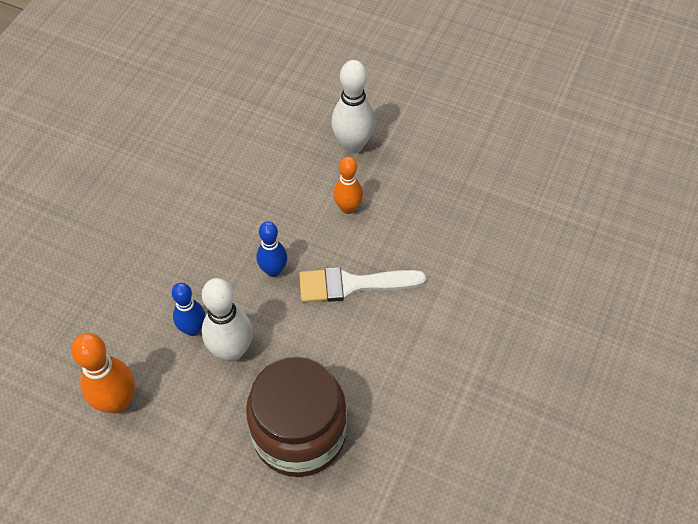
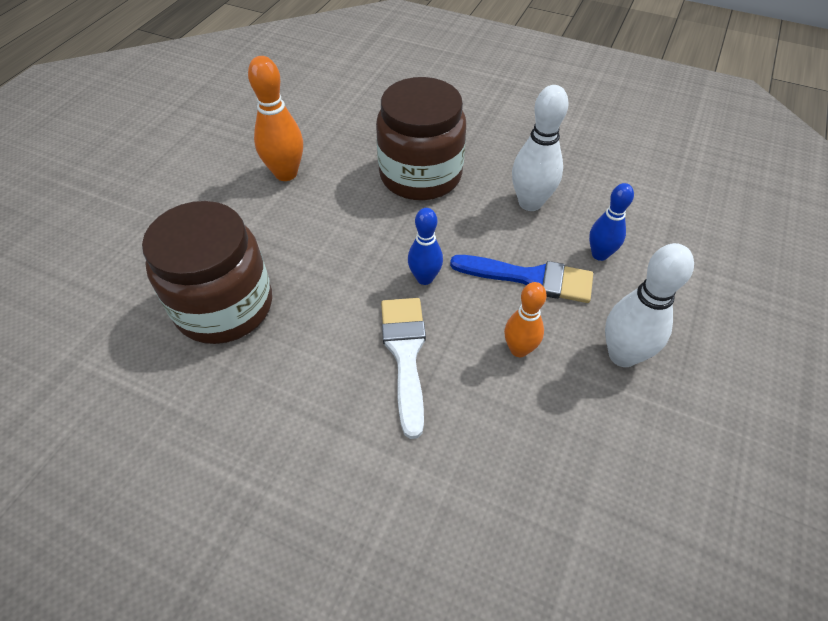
camera: 90 degrees right, 5 degrees down
blue bowling pin [172,283,206,336] -> blue bowling pin moved to [589,183,634,261]
white bowling pin [202,278,253,362] -> white bowling pin moved to [512,85,569,211]
none -> brown jar [376,77,466,200]
none -> blue brush [450,255,593,303]

